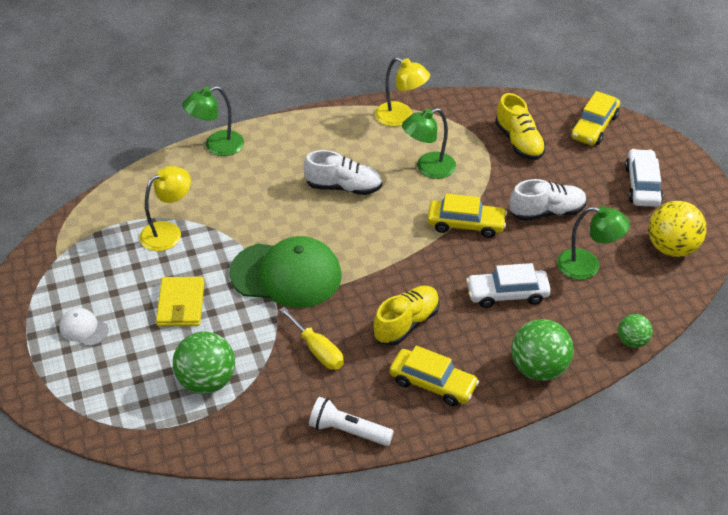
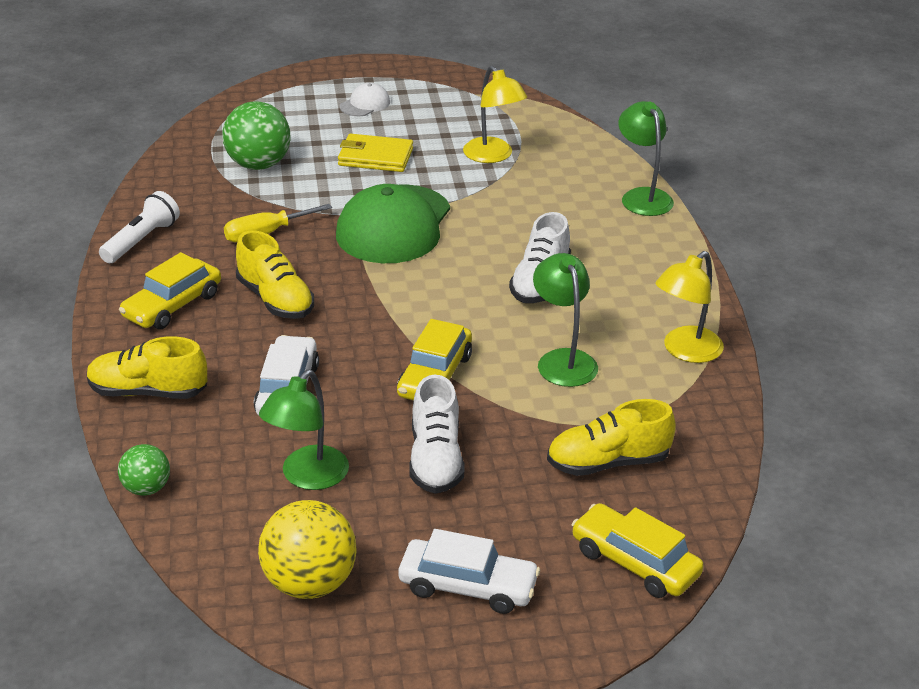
camera: 100 degrees right, 10 degrees down
green ball [511,319,574,381] -> yellow shoe [87,336,207,399]

